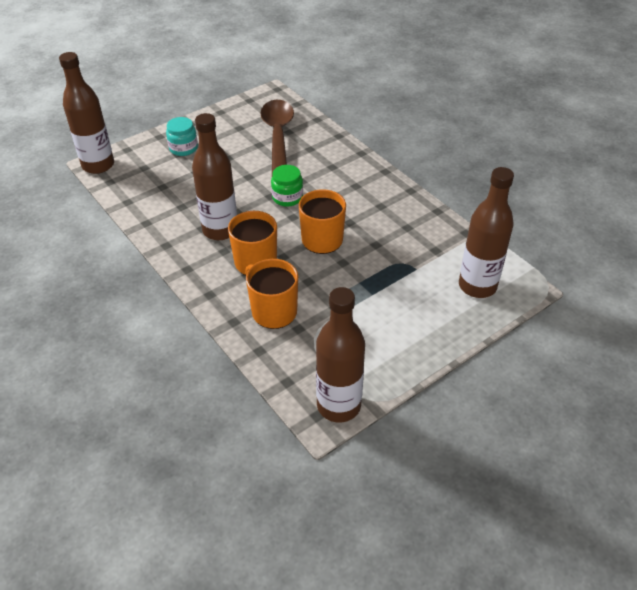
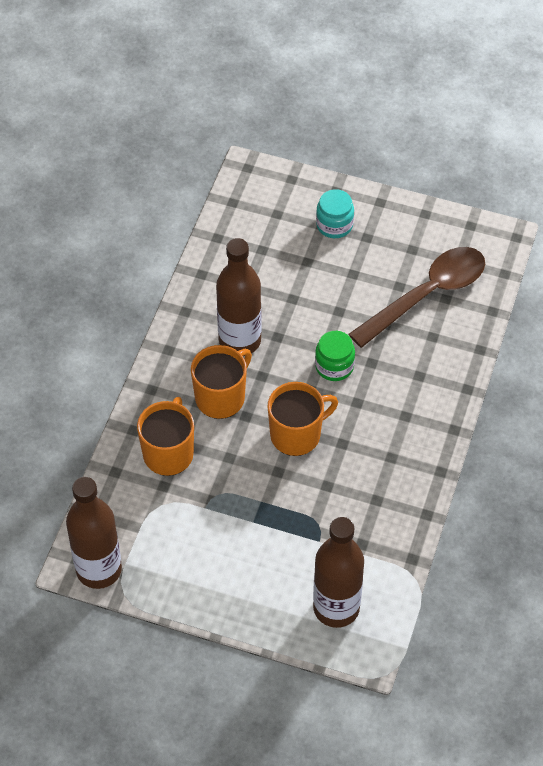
camera: 55 degrees right, 10 degrees up
brown bottle [59,52,114,174] -> none

